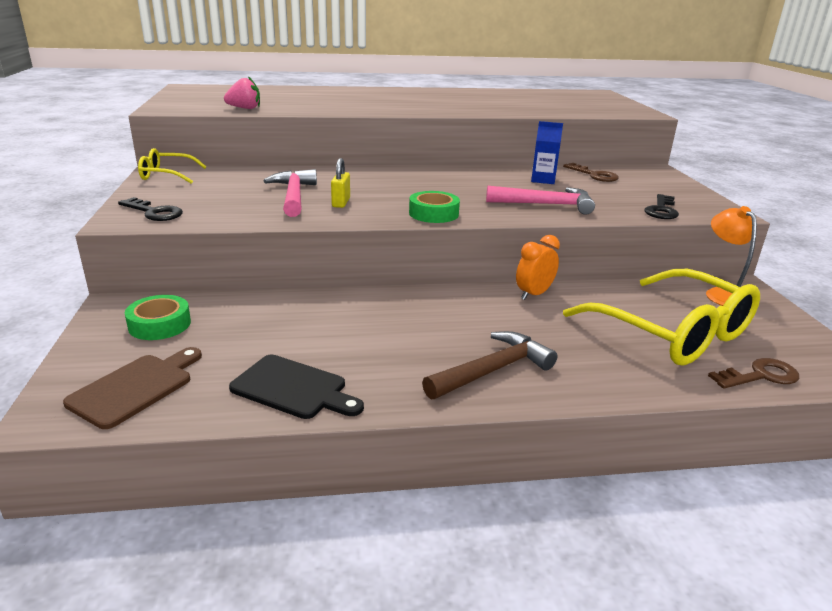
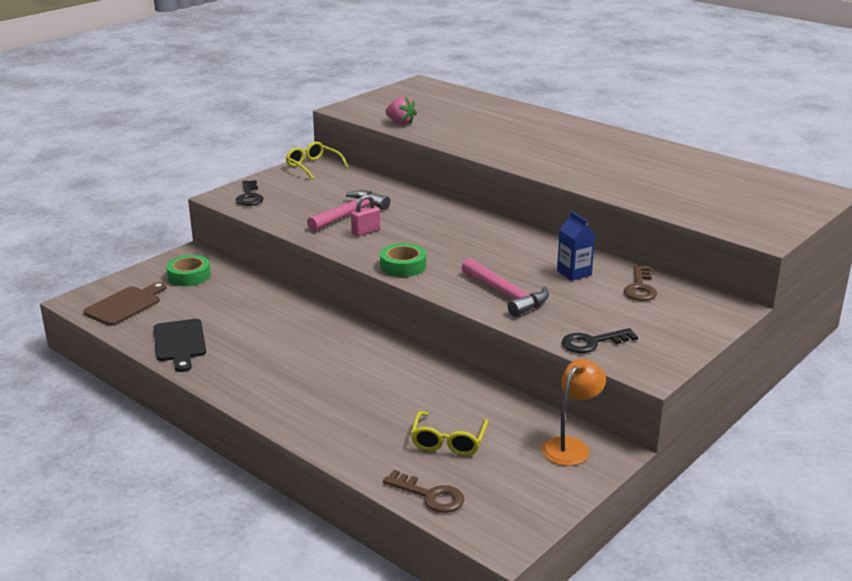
camera: 50 degrees right, 0 degrees up
brown cutting board [63,347,202,429] -> brown cutting board turned 45 degrees counterclockwise [83,282,167,326]
yellow padlock [331,158,350,208] -> pink padlock [351,195,380,236]
brown hammer [422,331,558,400] -> none
orange clock [516,235,560,300] -> none
yellow glasses [563,269,760,366] -> yellow glasses [411,411,488,456], size x0.49

